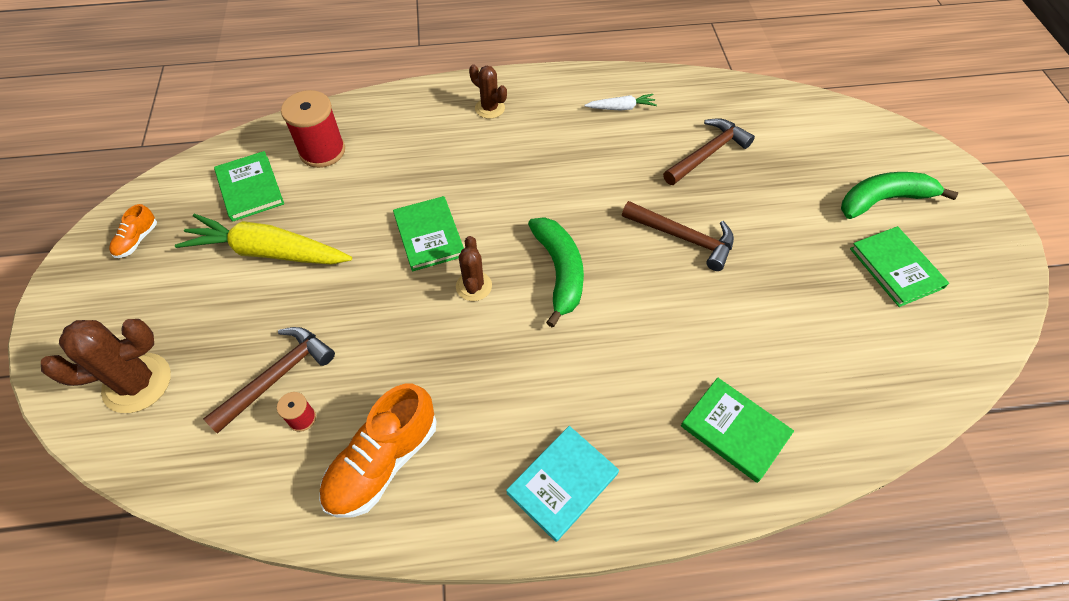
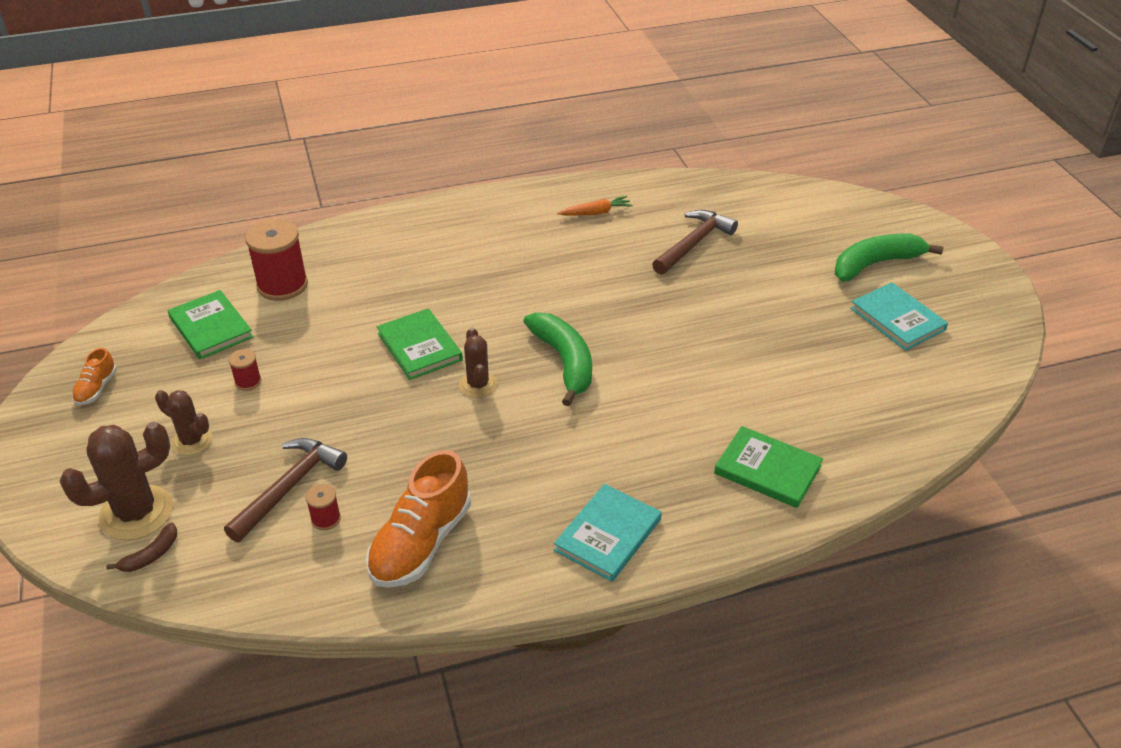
camera: 10 degrees left, 15 degrees down
yellow carrot [175,214,352,265] -> red spool [229,349,261,391]
brown cactus [469,64,507,119] -> brown cactus moved to [155,390,212,456]
white carrot [584,94,657,111] -> orange carrot [557,196,633,216]
brown hammer [622,201,734,271] -> none
green book [850,226,949,307] -> turquoise book [850,282,948,351]
none -> brown banana [106,522,177,572]

